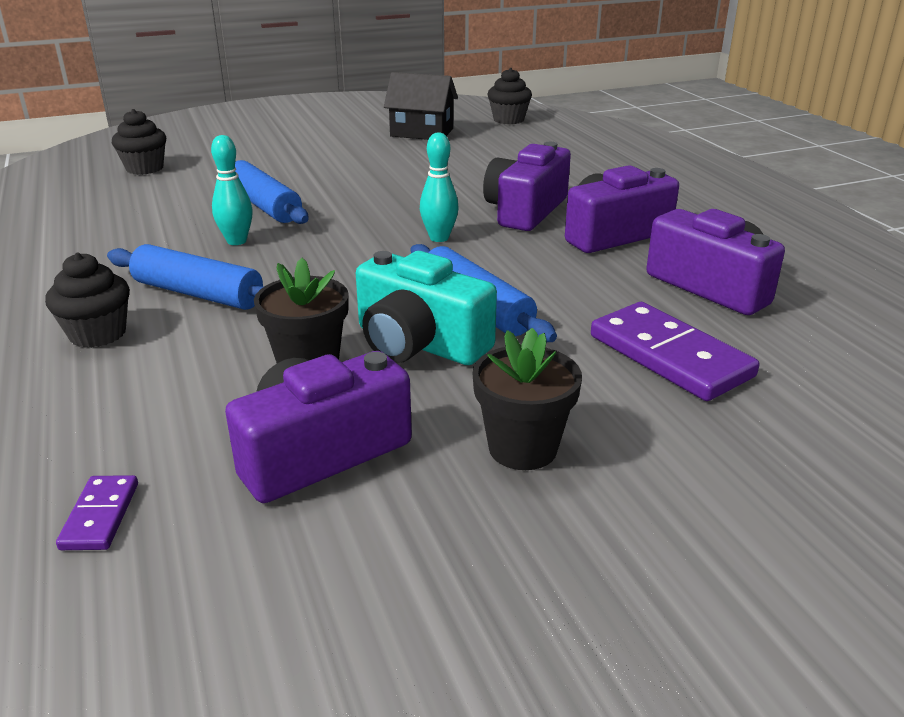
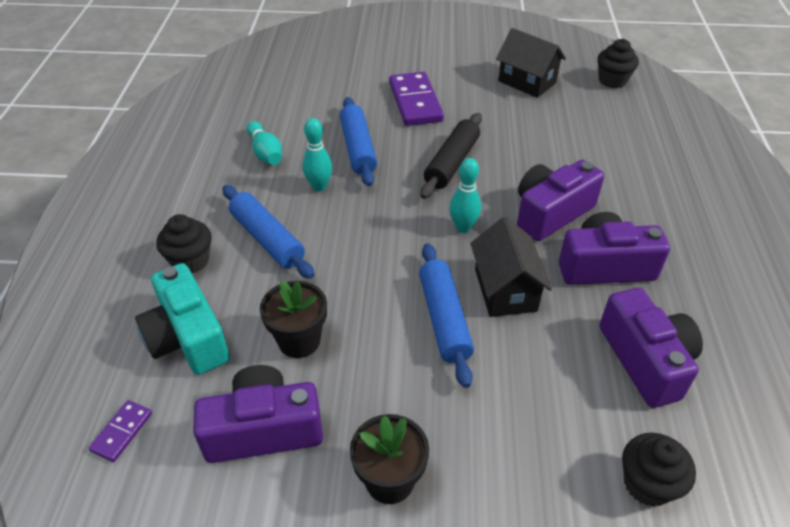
camera: 25 degrees right, 15 degrees up
black cupcake [112,109,166,175] -> black cupcake moved to [622,433,696,507]
turquoise camera [356,251,497,365] -> turquoise camera moved to [135,263,230,375]
purple domino [591,302,759,401] -> purple domino moved to [389,72,444,126]
none -> turquoise bowling pin [247,121,282,165]
none -> black rolling pin [420,113,482,199]
none -> black house [470,217,552,317]

